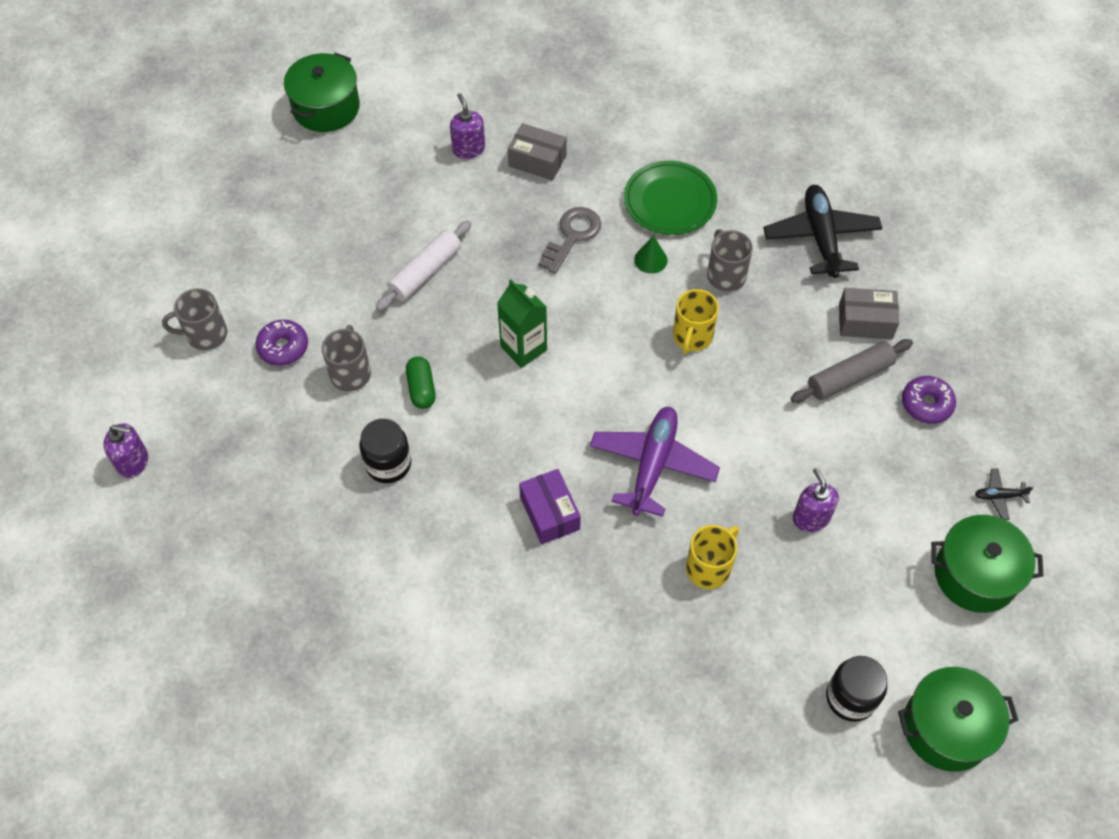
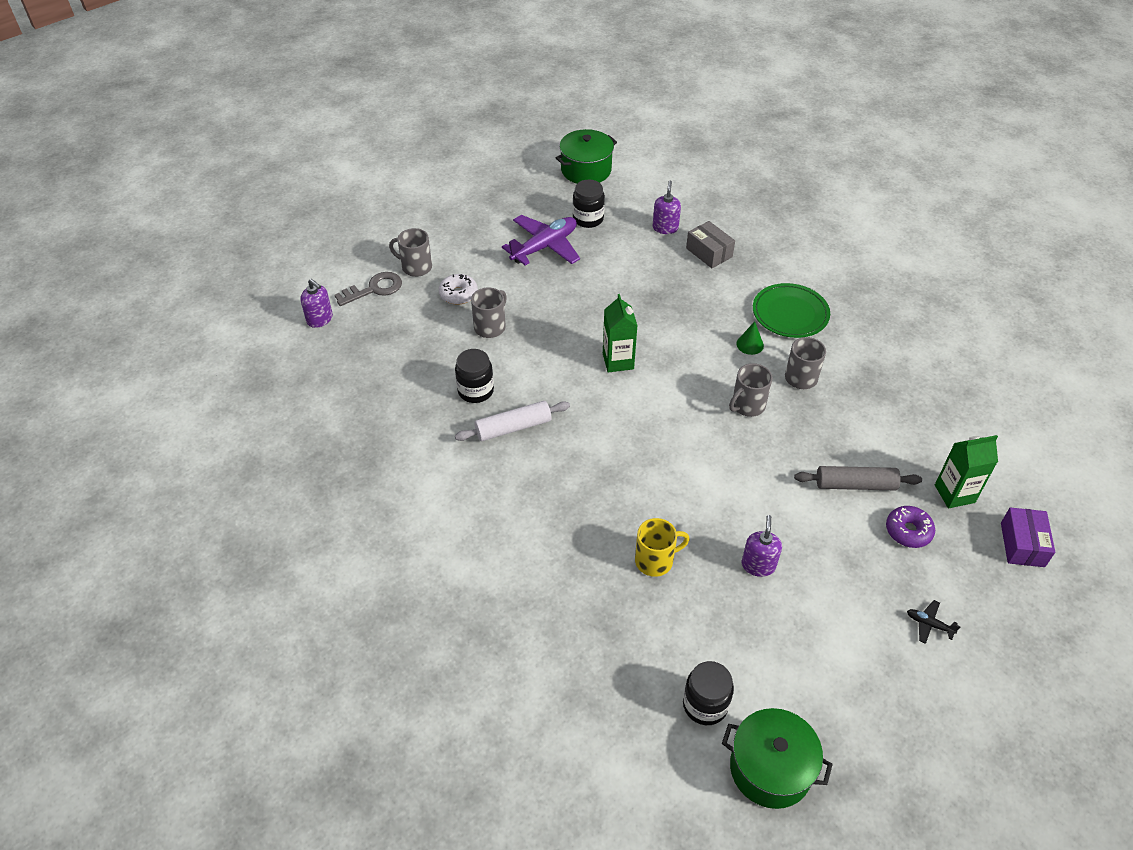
camera: 30 degrees right, 10 degrees down
purple donut [256,320,308,366] -> white donut [439,274,478,305]
white rolling pin [376,220,471,311] -> white rolling pin moved to [455,401,570,441]
green capsule [406,356,436,409] -> none
purple box [519,469,581,544] -> purple box moved to [1001,507,1055,567]
grey key [539,207,601,274] -> grey key moved to [334,272,402,306]
purple plane [590,407,720,517] -> purple plane moved to [502,215,580,266]
yellow mug [673,289,719,354] -> grey mug [729,363,773,417]
black plane [763,185,882,278] -> none
grey box [839,288,899,339] -> none
green pot [931,515,1043,613] -> none
none -> black jar [573,180,605,228]
none -> green carton [935,435,998,508]

